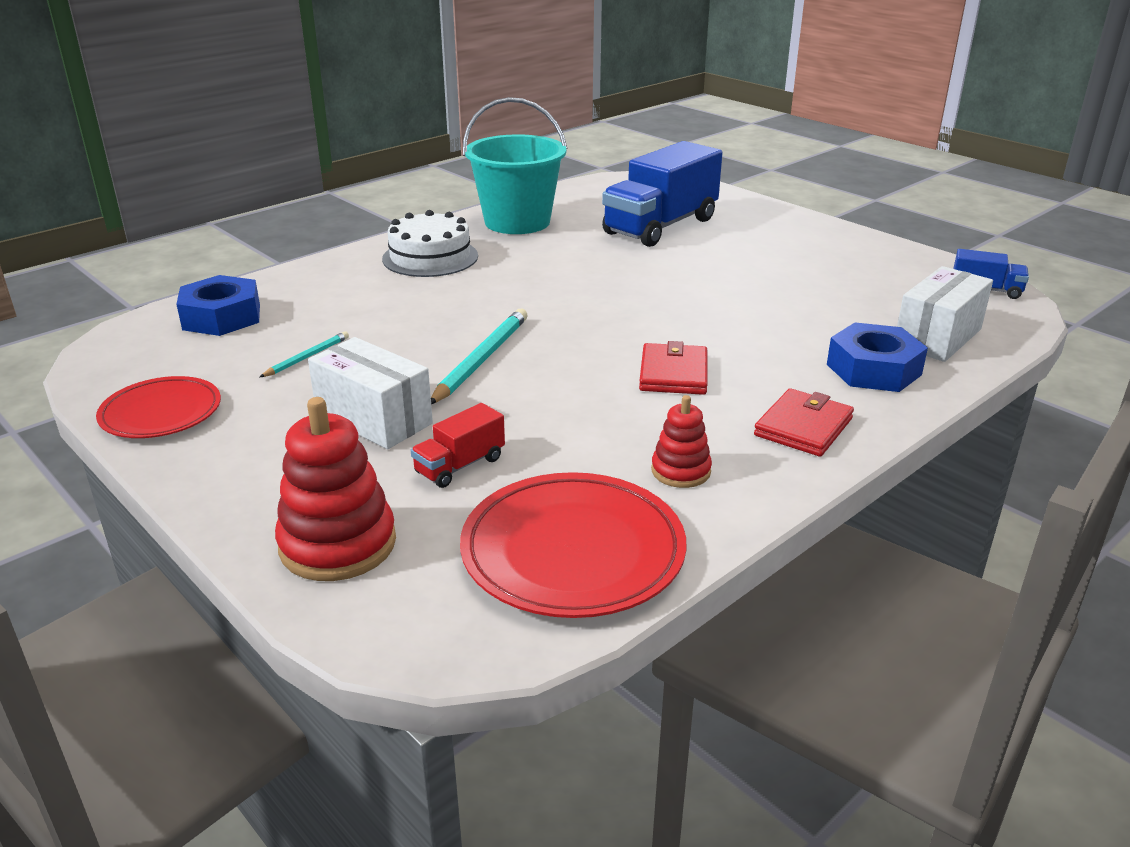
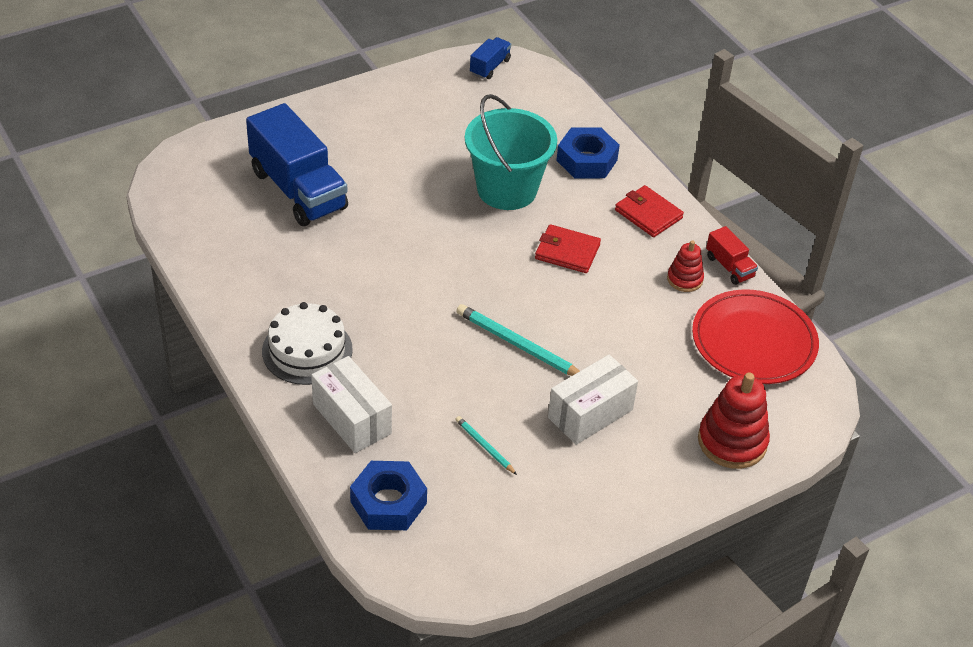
camera: 80 degrees left, 15 degrees up
red plate [96,376,221,438] -> none
red truck [411,403,505,488] -> red truck moved to [706,226,758,285]
turquoise bucket [463,97,567,234] -> turquoise bucket moved to [465,94,557,210]
white box [897,266,993,362] -> white box moved to [311,356,392,453]

